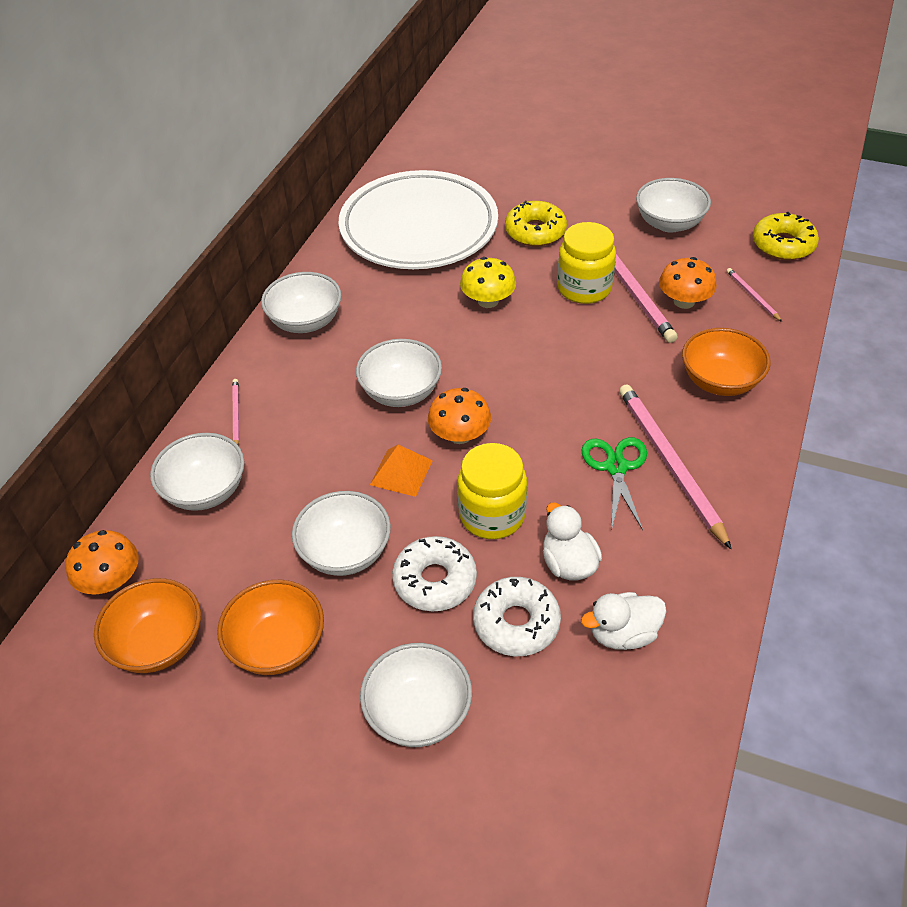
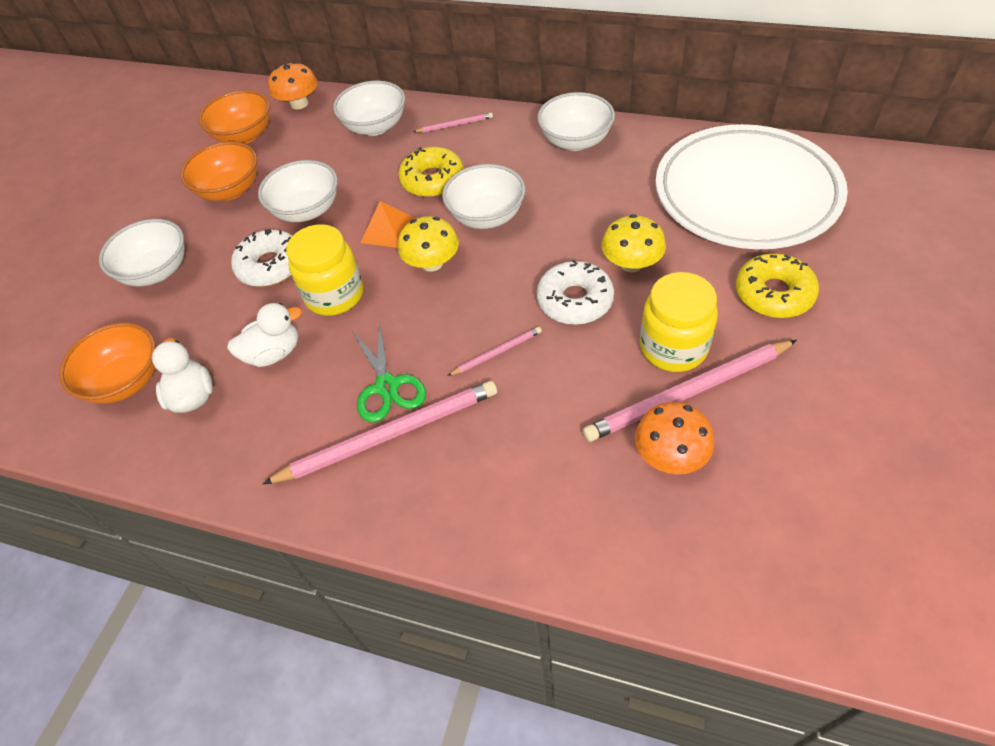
camera: 90 degrees right, 5 degrees up
orange mushroom [428,388,491,444] -> yellow mushroom [398,216,459,272]
white donut [473,577,561,656] -> white donut moved to [537,260,614,325]
green scissors [581,437,647,530] -> green scissors turned 75 degrees clockwise [352,320,426,423]
white bowl [636,178,711,233] -> none
orange bowl [682,328,771,396] -> orange bowl moved to [59,323,156,404]
pink pencil [727,268,782,322] -> pink pencil moved to [448,327,542,376]
yellow donut [753,212,819,260] -> yellow donut moved to [398,147,464,197]

